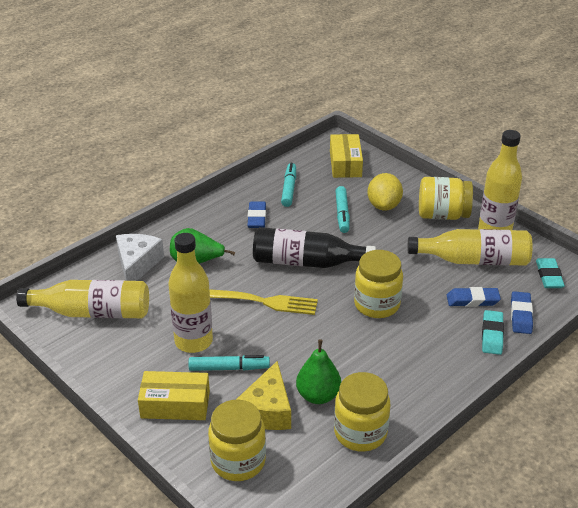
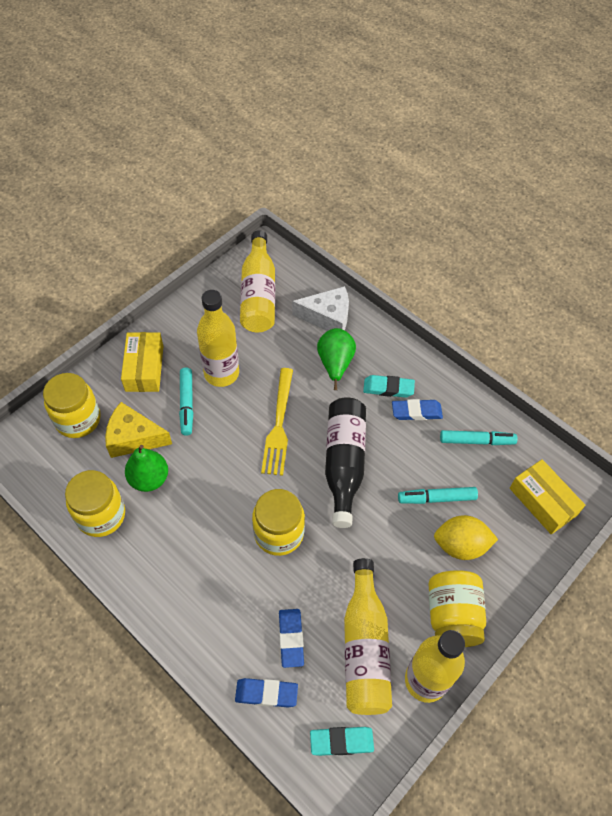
camera: 85 degrees right, 20 degrees up
yellow box [330,134,363,178] -> yellow box turned 60 degrees clockwise [510,459,585,534]
turquoise eraser [482,310,504,355] -> turquoise eraser moved to [363,375,415,398]

